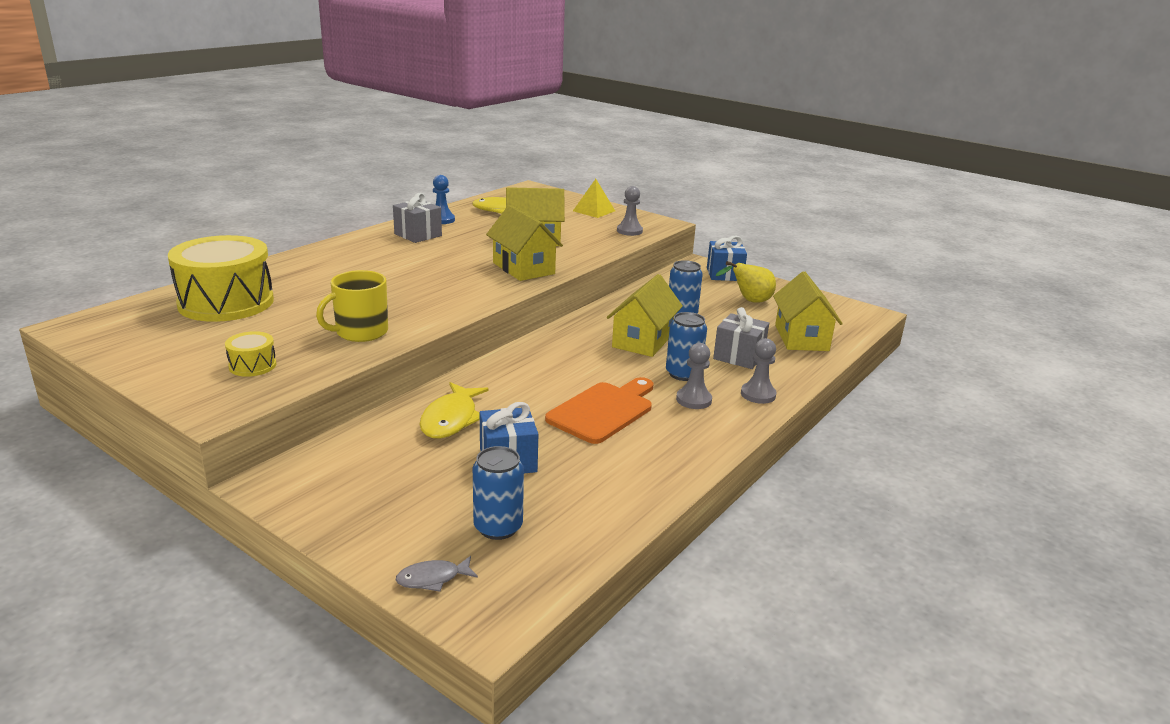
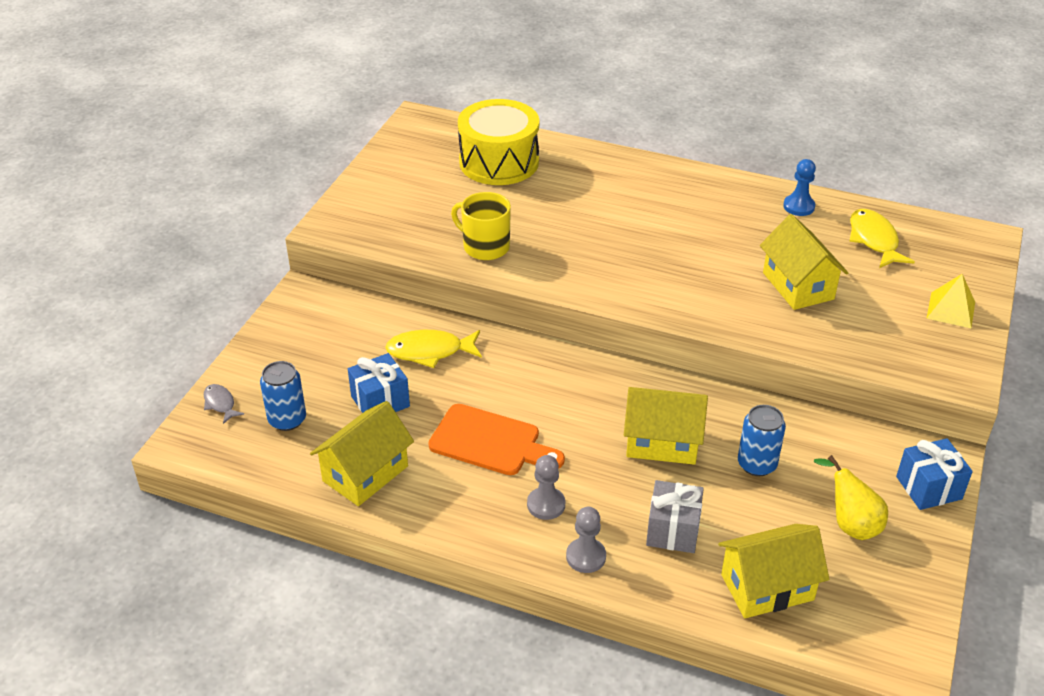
camera: 75 degrees right, 15 degrees up
yellow drum [225,331,276,377] -> none
grey gift [393,193,442,243] -> none
yellow house [486,205,563,281] -> yellow house moved to [310,401,414,506]
grey pawn [617,186,643,236] -> none
blue can [666,312,707,381] -> none

